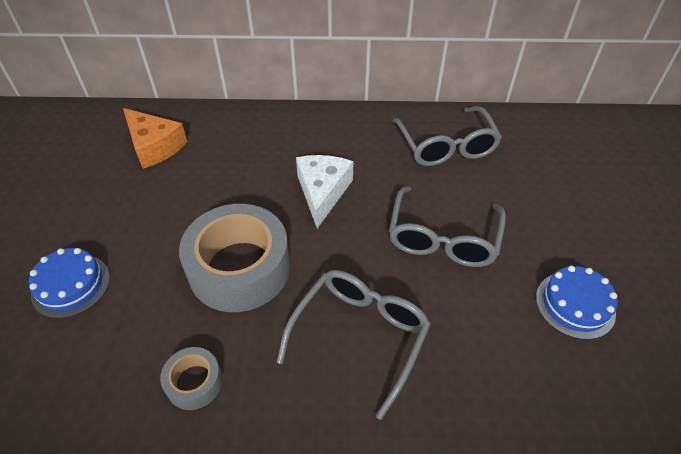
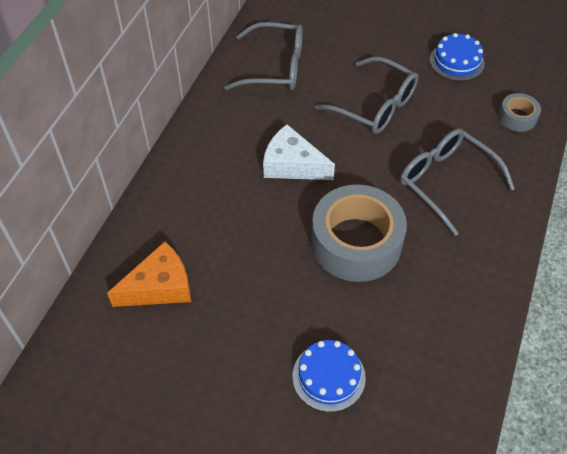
camera: 70 degrees left, 5 degrees up
grey tape [160,347,222,410] -> grey tape moved to [499,93,541,132]

